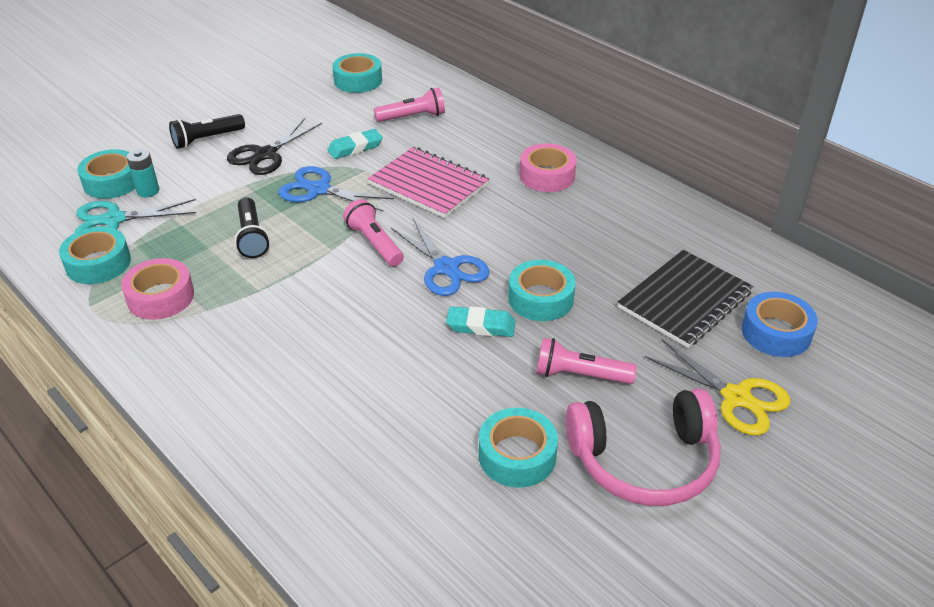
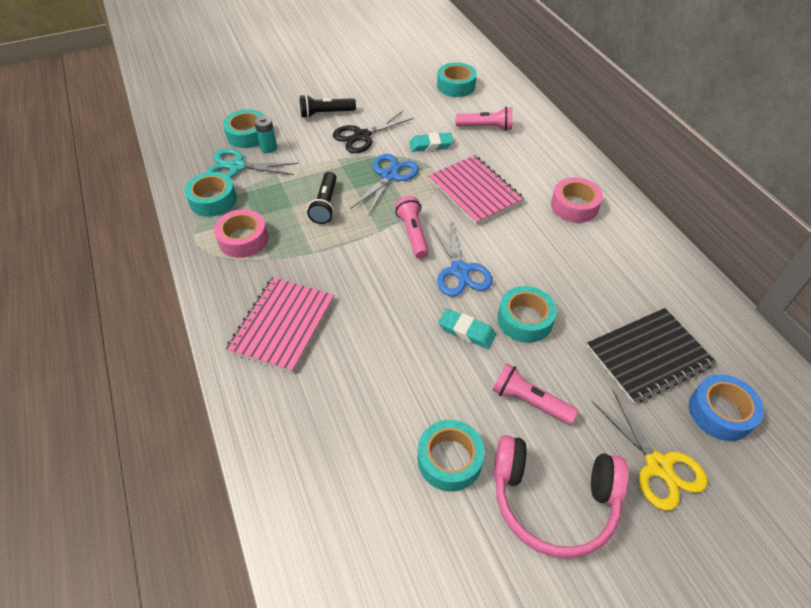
camera: 20 degrees right, 10 degrees up
blue scissors [278,166,394,211] -> blue scissors turned 75 degrees clockwise [350,154,419,216]
none -> pink notebook [226,277,334,373]

